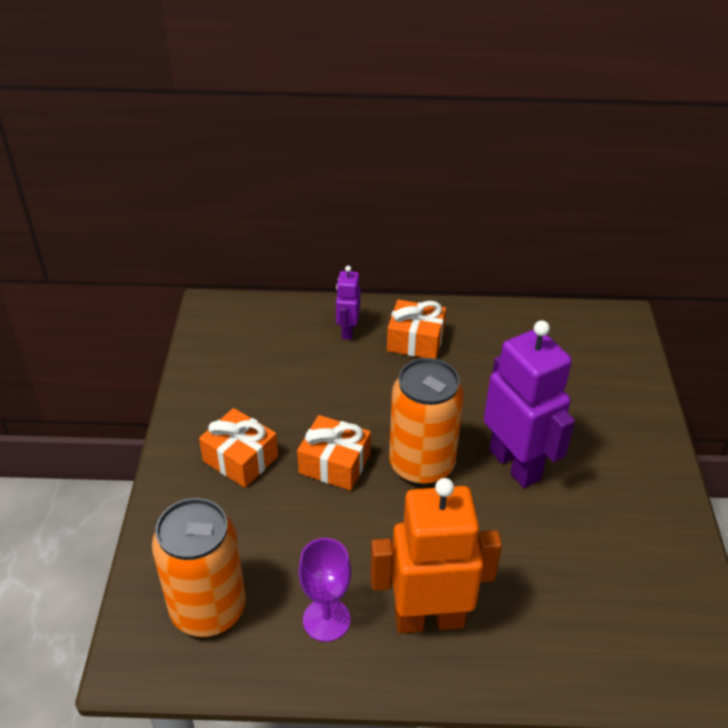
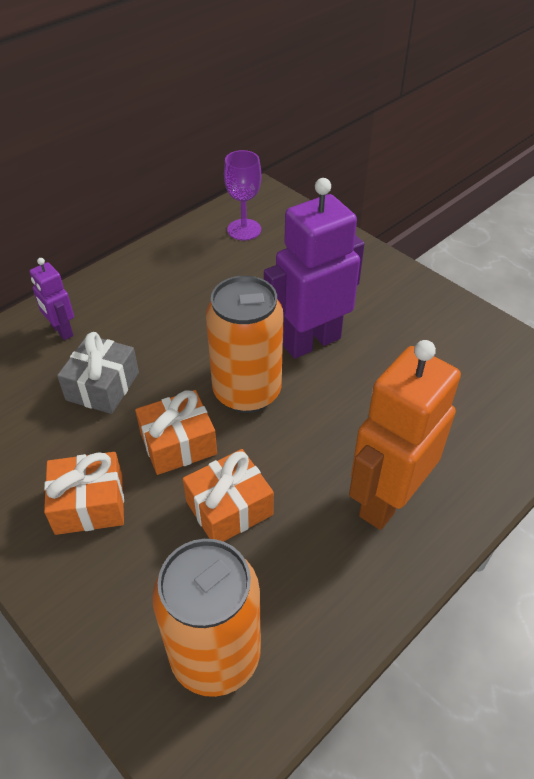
camera: 45 degrees left, 5 degrees up
purple goblet [299,538,351,642] -> purple goblet moved to [224,150,261,240]
orange gift [387,300,446,359] -> orange gift moved to [183,449,274,541]
purple robot [484,320,575,488] -> purple robot turned 45 degrees counterclockwise [264,178,364,359]
none -> grey gift [57,332,139,414]

